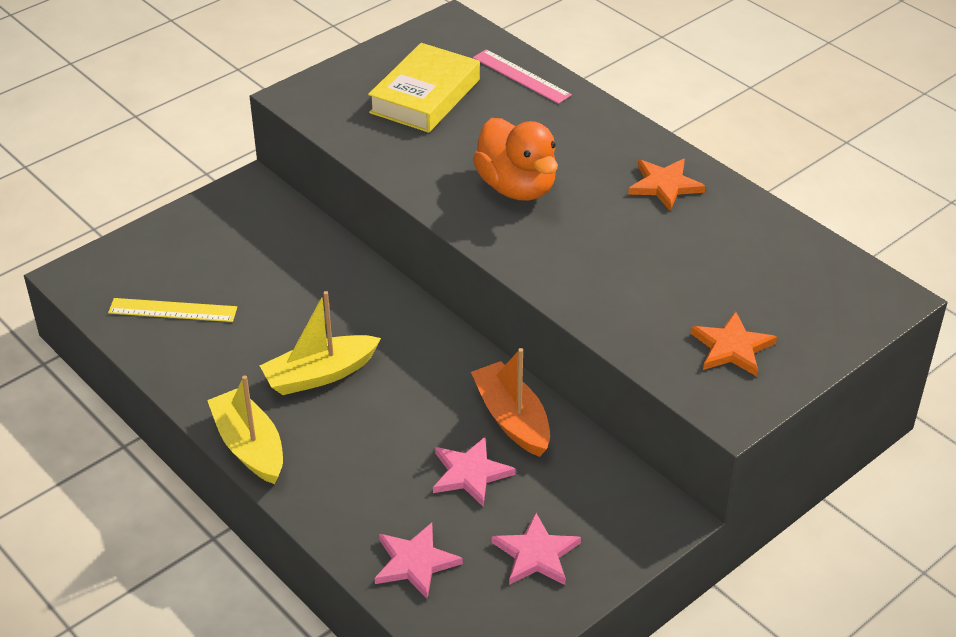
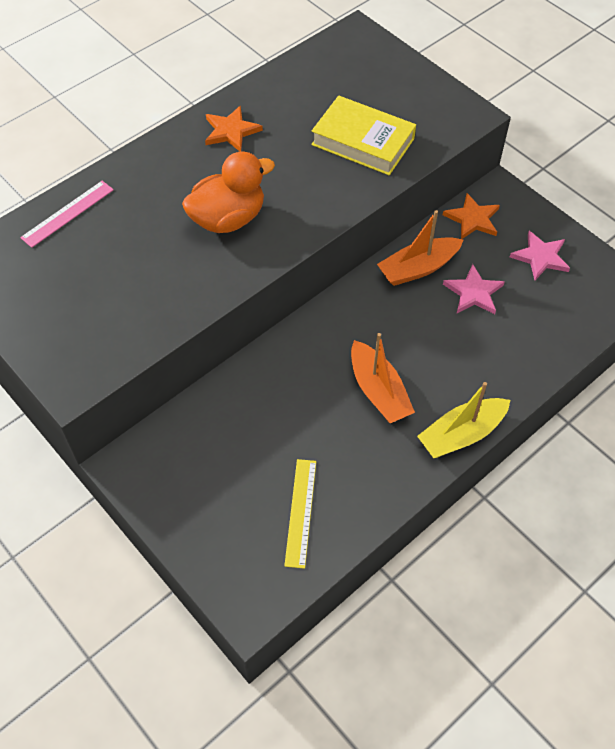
camera: 90 degrees left, 15 degrees up
yellow boat [259,291,381,395] -> orange boat [351,333,415,423]
yellow book [368,43,480,133] -> yellow book moved to [311,96,416,175]
pink star [375,523,463,599] -> none
orange star [690,311,777,376] -> orange star moved to [443,193,500,239]

